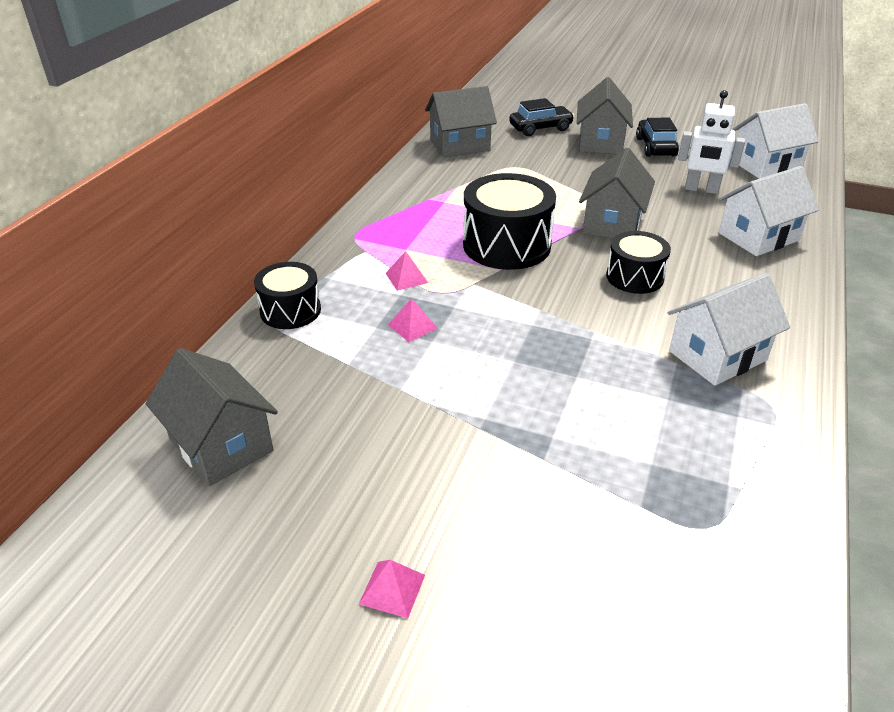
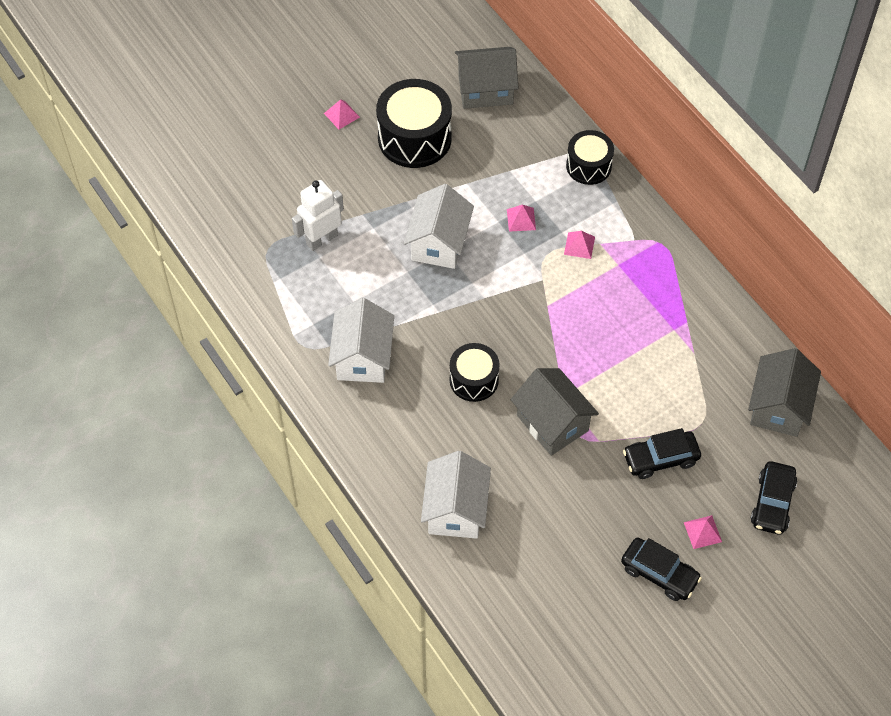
camera: 125 degrees right, 20 degrees up
black drum [463,173,556,270] -> black drum moved to [376,79,452,168]
grey house [577,77,633,154] -> pink pyramid [684,515,722,549]
white robot [678,90,745,194] -> white robot moved to [292,180,344,251]
white house [732,103,819,179] -> white house moved to [404,184,474,269]
none -> black car [623,428,701,479]

